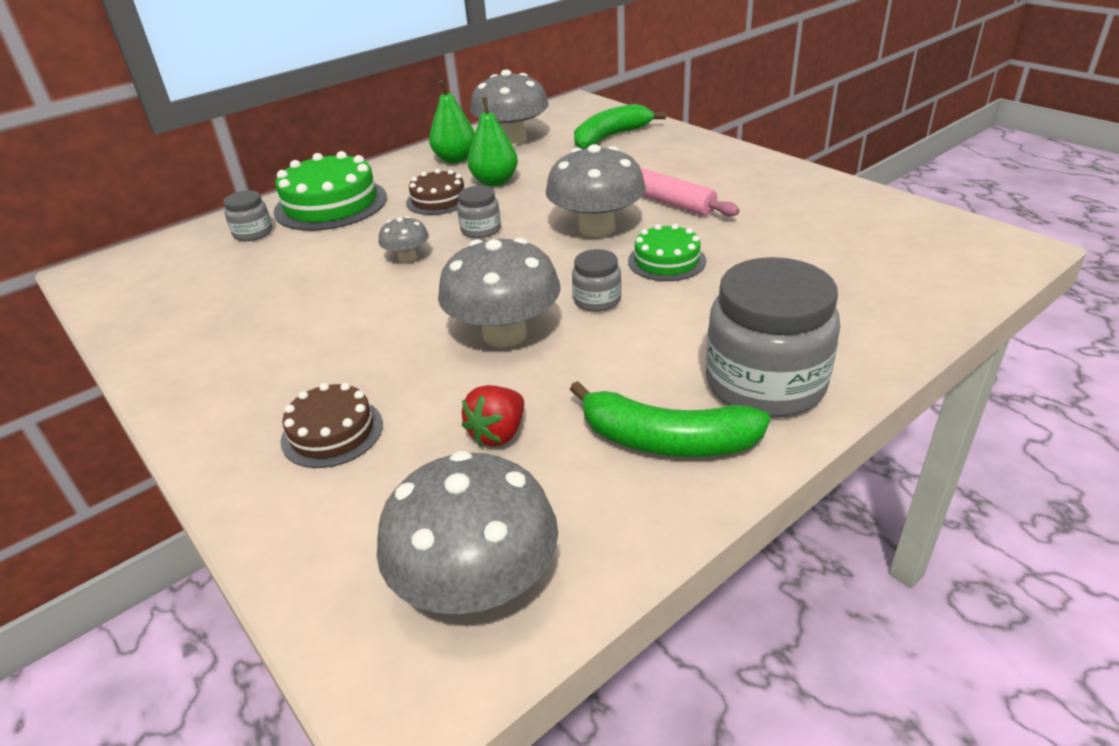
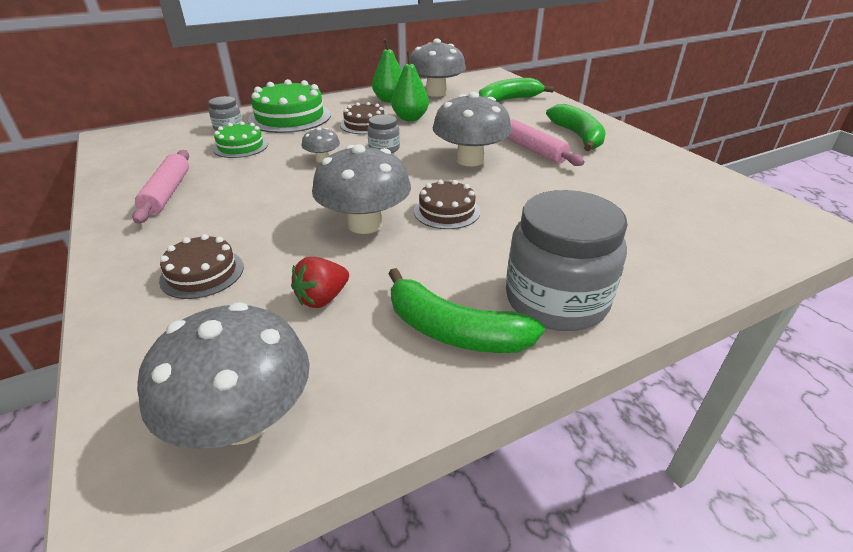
camera: 10 degrees right, 0 degrees up
grey jar [572,249,622,312] -> brown cake [414,180,480,229]
green cake [628,224,706,281] -> green cake moved to [213,121,268,158]
none -> pink rolling pin [132,150,189,224]
none -> green banana [546,104,606,151]

